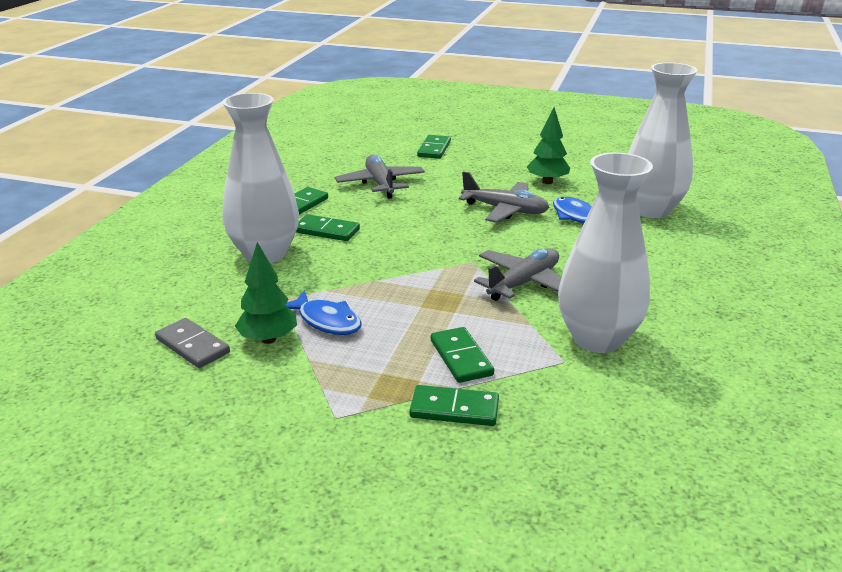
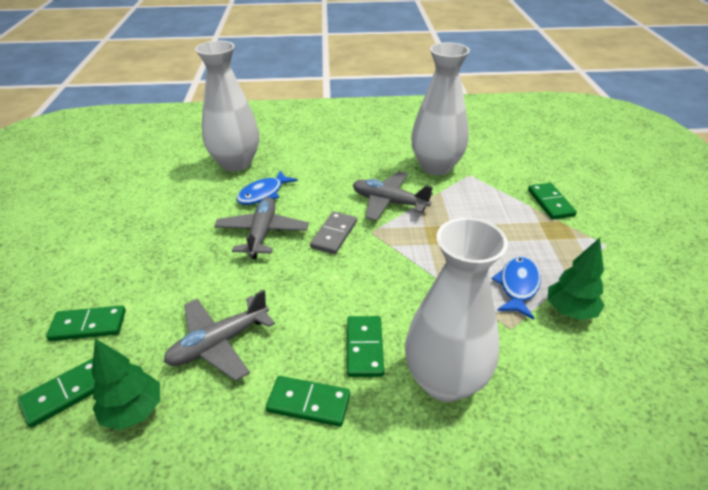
camera: 110 degrees left, 10 degrees up
grey domino [155,318,230,368] -> grey domino moved to [310,212,357,254]
green domino [431,327,494,383] -> green domino moved to [18,358,95,428]
green tree [527,108,570,184] -> green tree moved to [92,339,160,430]

